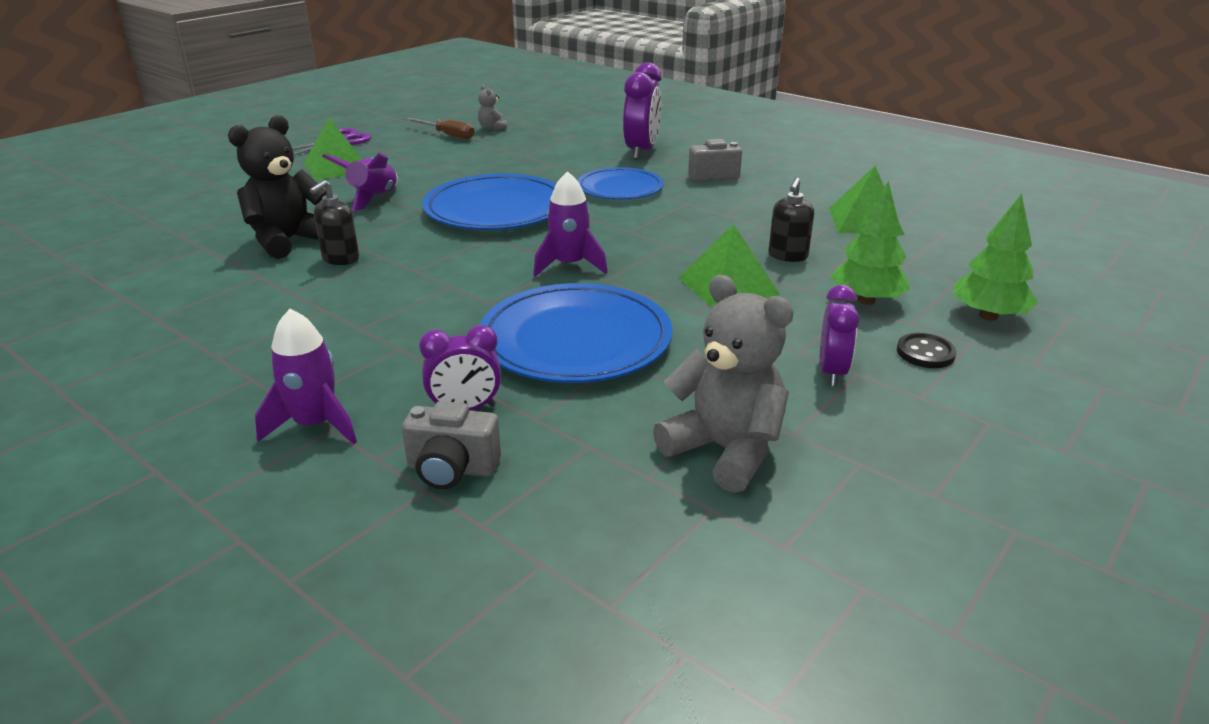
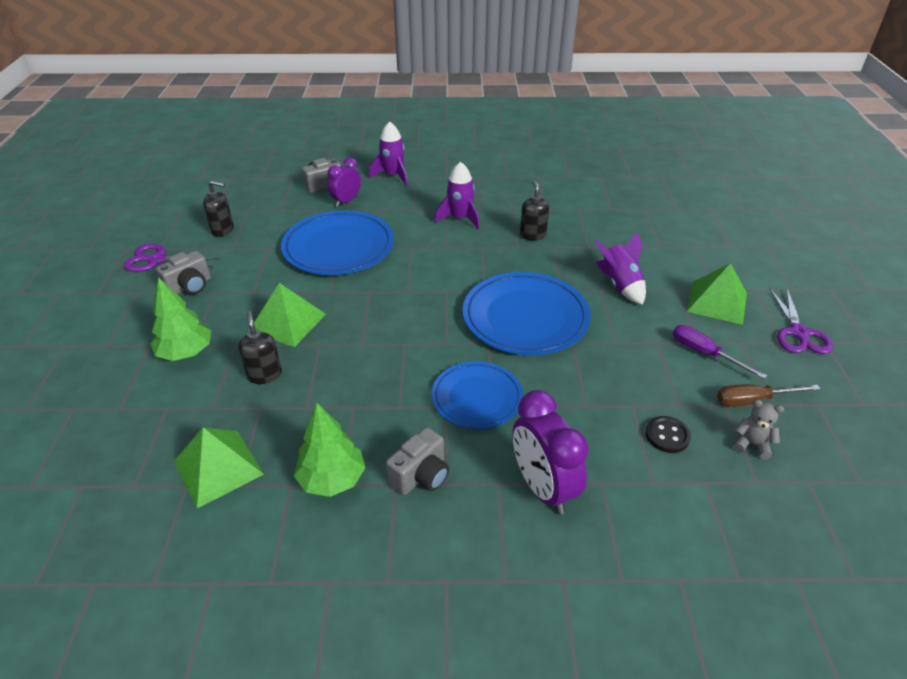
camera: 140 degrees right, 10 degrees up
black teddy bear [228,115,326,259] -> none
purple rocket [533,171,608,277] -> purple rocket moved to [434,162,480,230]
grey teddy bear [653,275,794,493] -> black soap dispenser [203,180,234,237]
purple clock [820,285,859,386] -> grey camera [156,251,211,294]
black button [897,333,957,368] -> black button moved to [645,416,691,453]
green tree [953,194,1038,321] -> green tree moved to [294,403,366,497]
none -> purple scissors [124,244,219,272]
none -> purple screwdriver [673,325,767,379]

